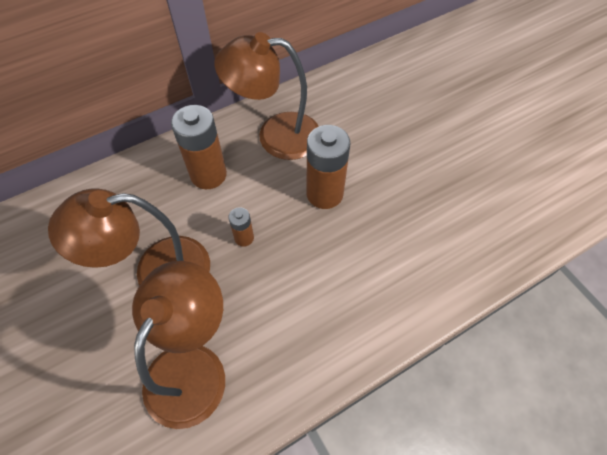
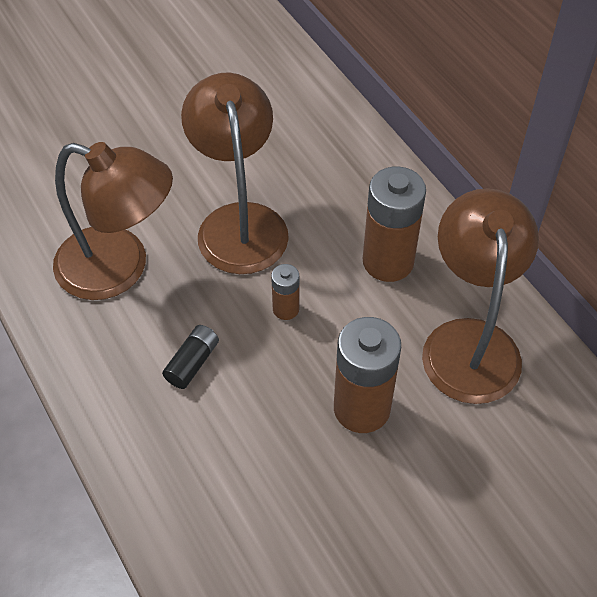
camera: 90 degrees right, 5 degrees down
none -> black battery [162,325,219,389]

